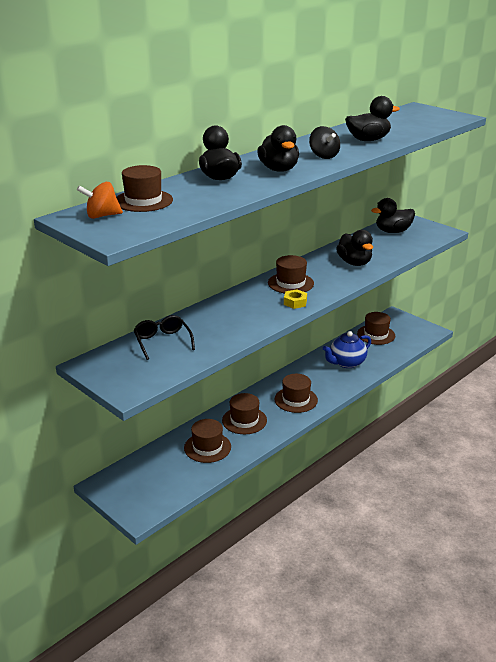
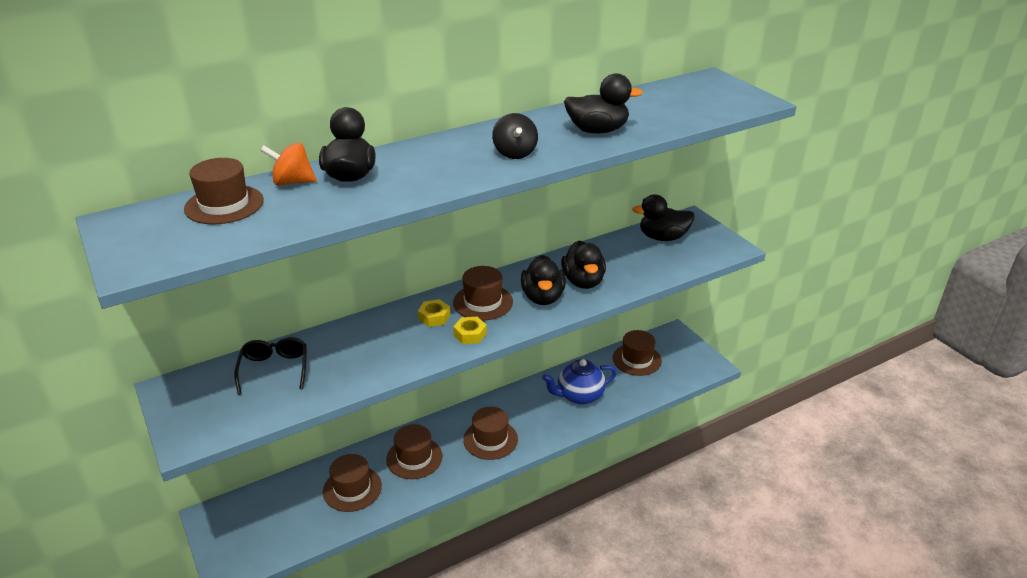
camera: 15 degrees right, 5 degrees up
orange spinning top [77,182,123,219] -> orange spinning top moved to [260,143,316,186]
black duck [257,125,299,172] -> black duck moved to [521,255,566,305]
none -> yellow nut [418,299,450,327]

